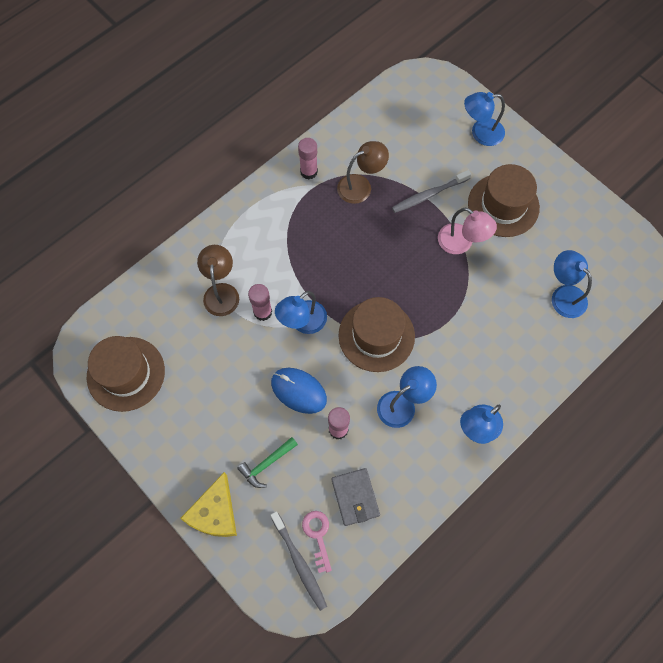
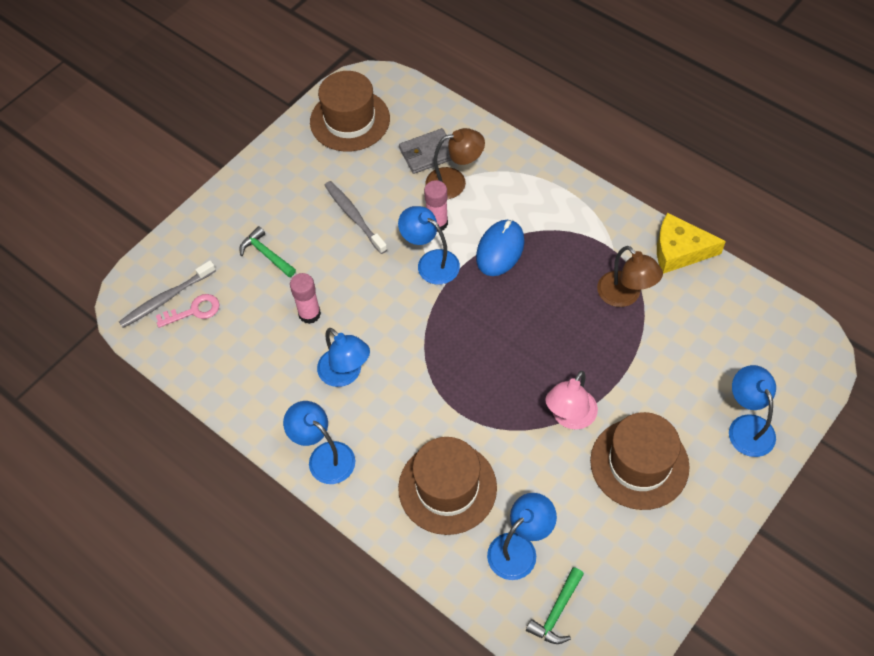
camera: 85 degrees right, 10 degrees down
yellow cheese [180,472,237,537] -> yellow cheese moved to [657,213,726,274]
blue mouse [271,368,327,414] -> blue mouse moved to [476,220,525,276]
pink glue stick [298,138,318,179] -> none
grey wallet [331,468,380,526] -> grey wallet moved to [399,128,451,174]
brown hat [339,297,415,372] -> brown hat moved to [398,437,497,535]
grey toothbrush [392,170,472,213] -> grey toothbrush moved to [325,181,388,254]
none -> green hammer [526,567,584,644]

